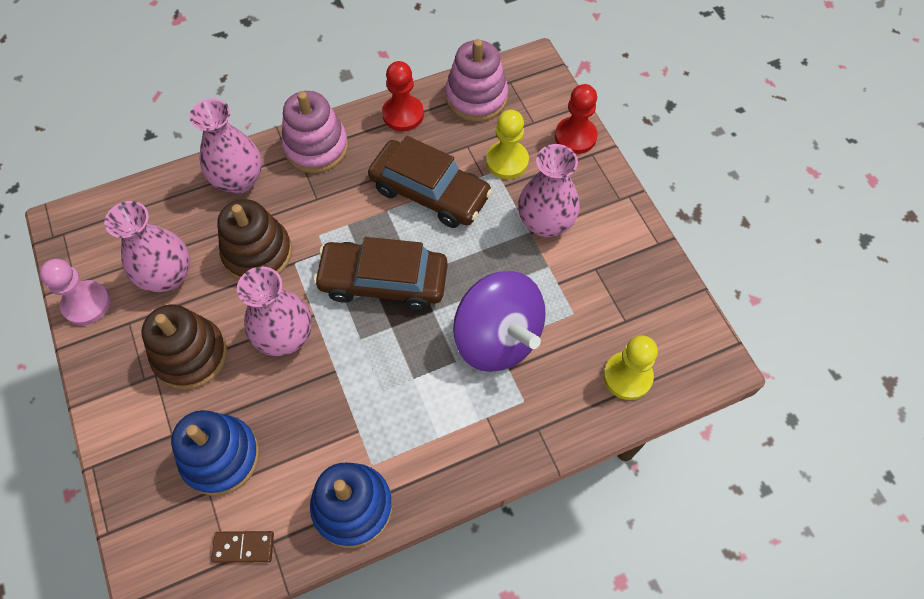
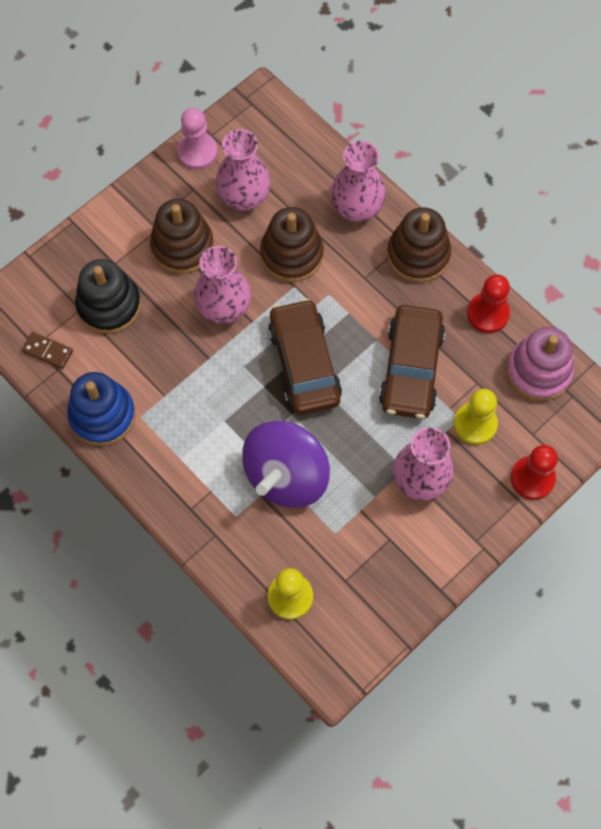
camera: 70 degrees right, 5 degrees up
blue stacking toy [171,410,260,496] -> black stacking toy [75,259,141,334]
brown domino [211,531,274,563] -> brown domino turned 45 degrees counterclockwise [22,332,73,369]
pink stacking toy [281,91,348,173] -> brown stacking toy [387,207,451,283]

